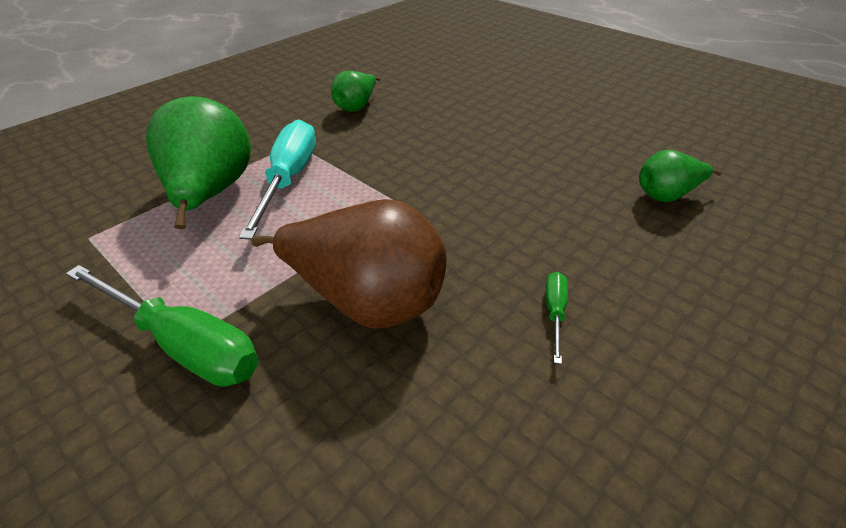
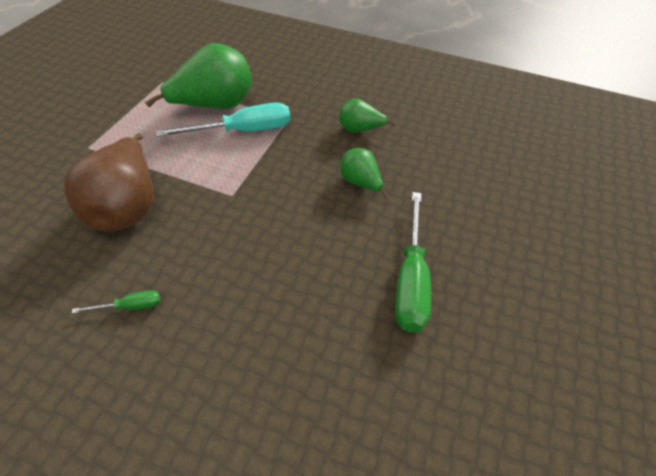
camera: 65 degrees right, 10 degrees up
green screwdriver [66,265,259,387] -> green screwdriver moved to [395,192,431,332]
green pear [639,150,722,202] -> green pear moved to [340,148,388,198]

